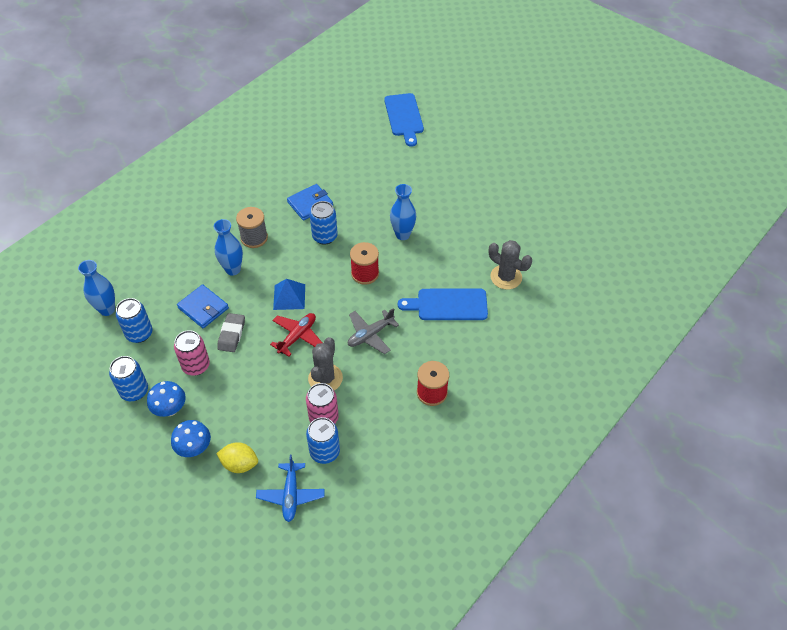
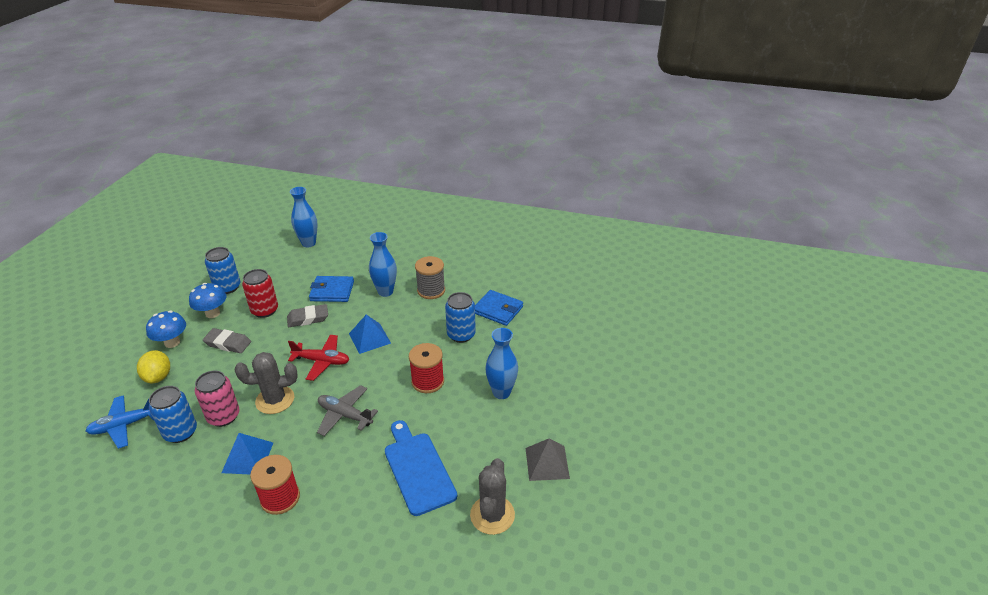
camera: 65 degrees right, 15 degrees down
blue can [116,298,153,343] -> none
pink can [174,330,210,376] -> red can [242,269,278,318]
blue wallet [177,284,229,328] -> blue wallet turned 75 degrees clockwise [309,276,354,302]
blue cutting board [384,93,424,147] -> none
none -> grey eraser [203,328,251,353]
none -> blue pyramid [221,433,273,474]
none -> grey pyramid [526,438,570,481]

